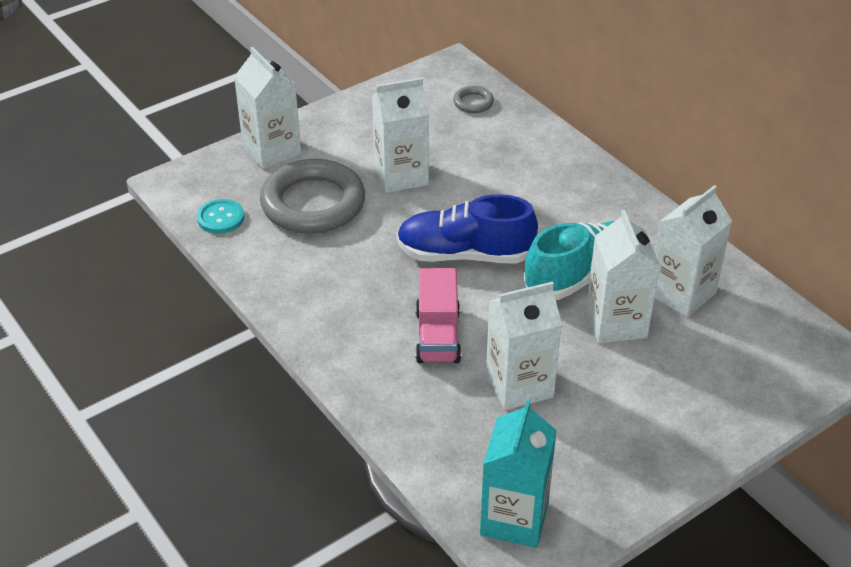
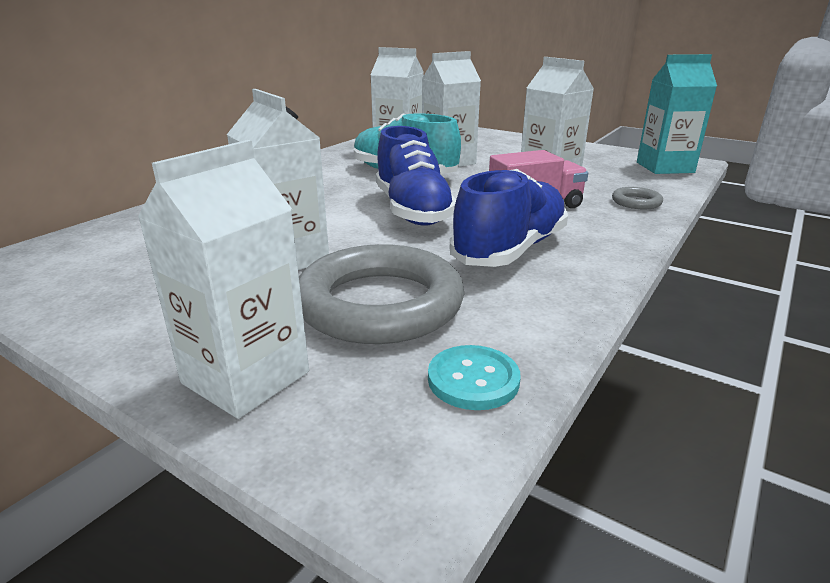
camera: 110 degrees left, 15 degrees down
grey ring [453,86,494,113] -> grey ring moved to [612,187,663,209]
none -> blue shoe [450,169,568,267]

